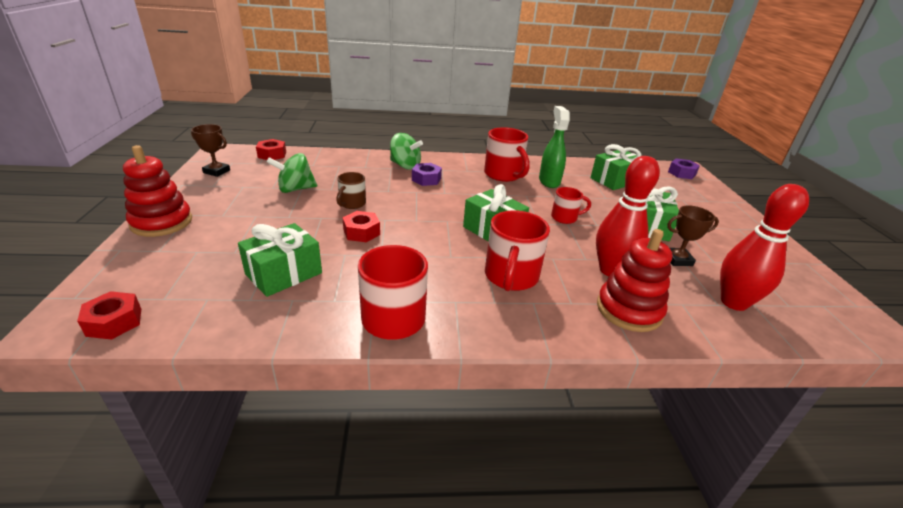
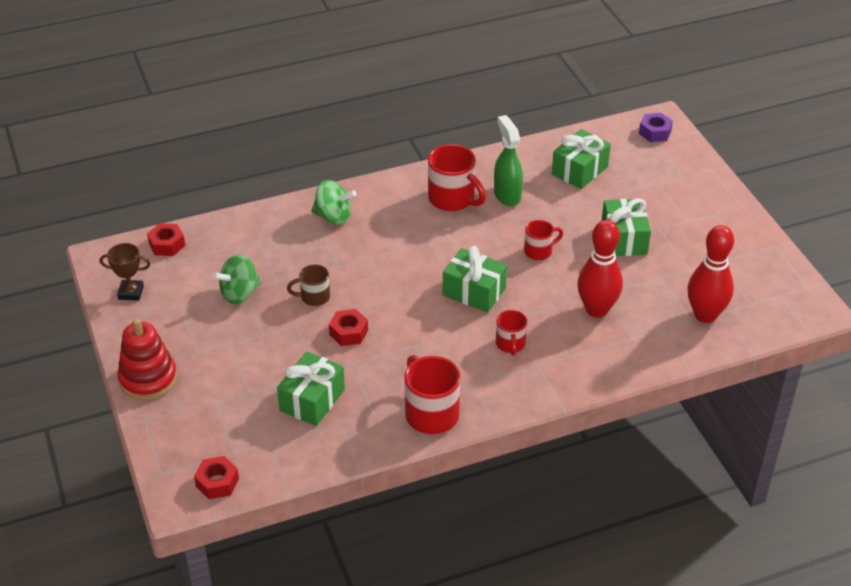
camera: 15 degrees left, 10 degrees up
brown mug [336,172,366,209] -> brown mug turned 75 degrees clockwise [287,264,330,306]
purple nut [412,163,442,186] -> none
red mug [485,210,550,291] -> red mug [496,310,527,356], size x0.58
red stacking toy [597,229,673,332] -> none
brown trophy [667,205,719,266] -> none

